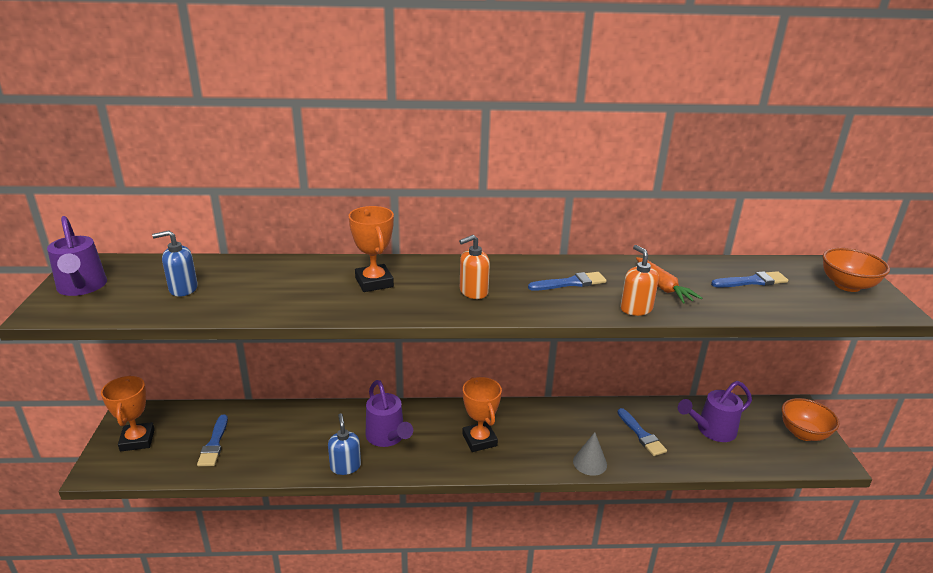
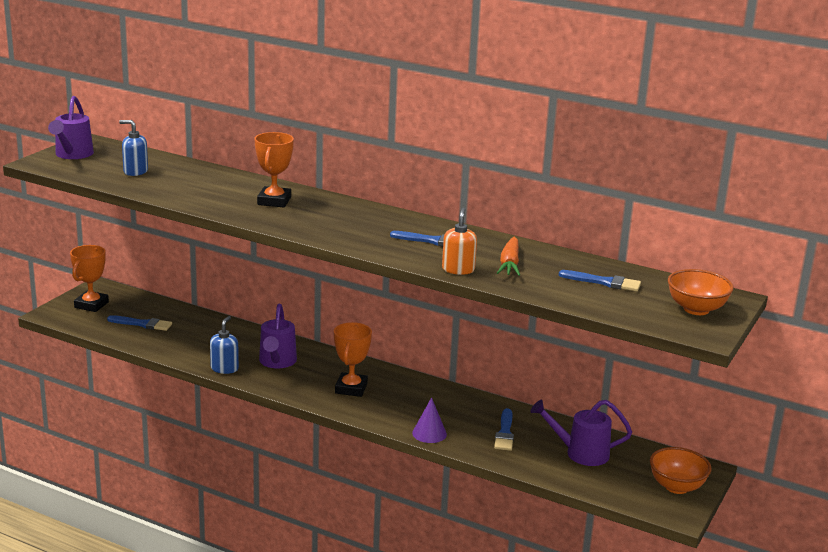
camera: 30 degrees right, 5 degrees down
blue brush [197,414,228,466] -> blue brush turned 105 degrees counterclockwise [107,315,172,331]
orange soap dispenser [459,235,490,299] -> none
grey cone [573,432,607,476] -> purple cone [412,397,447,443]

